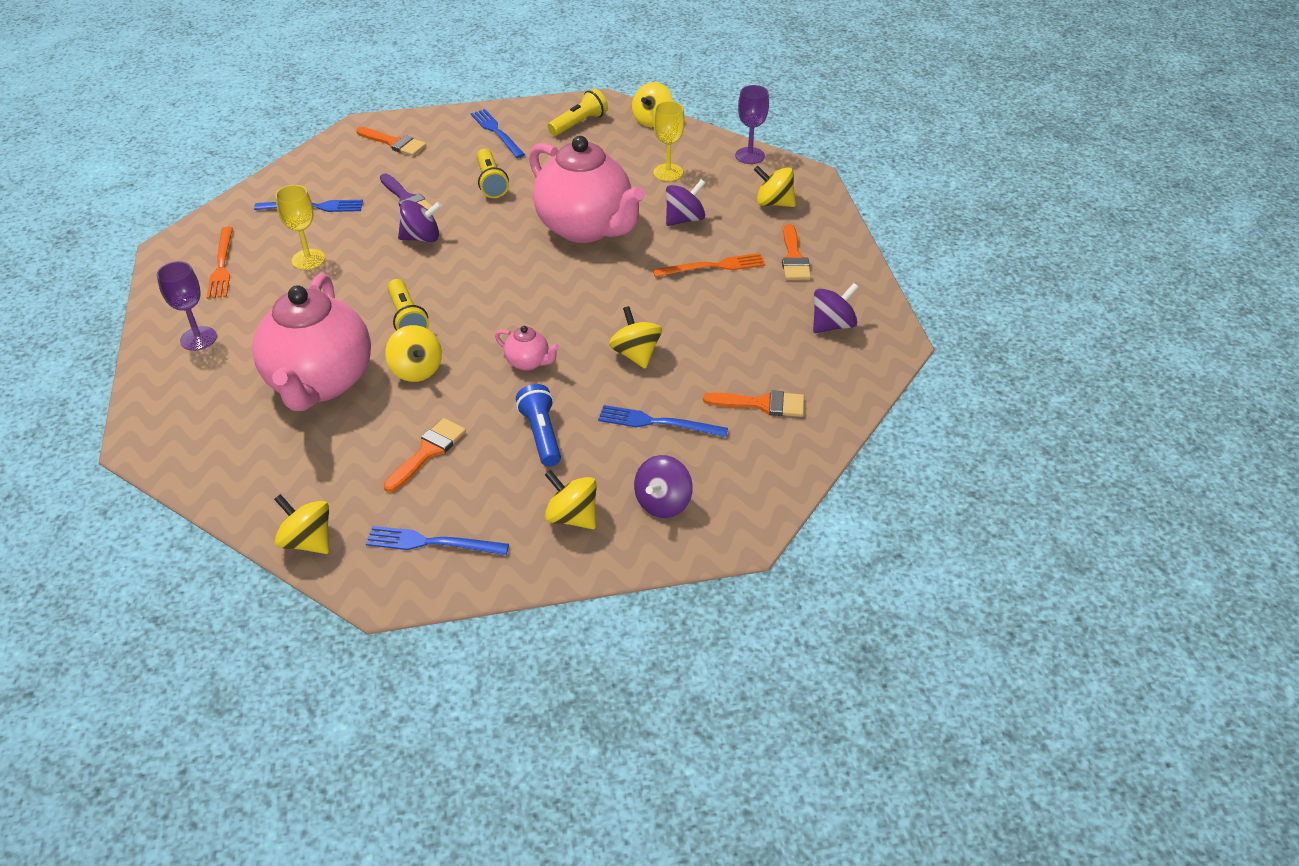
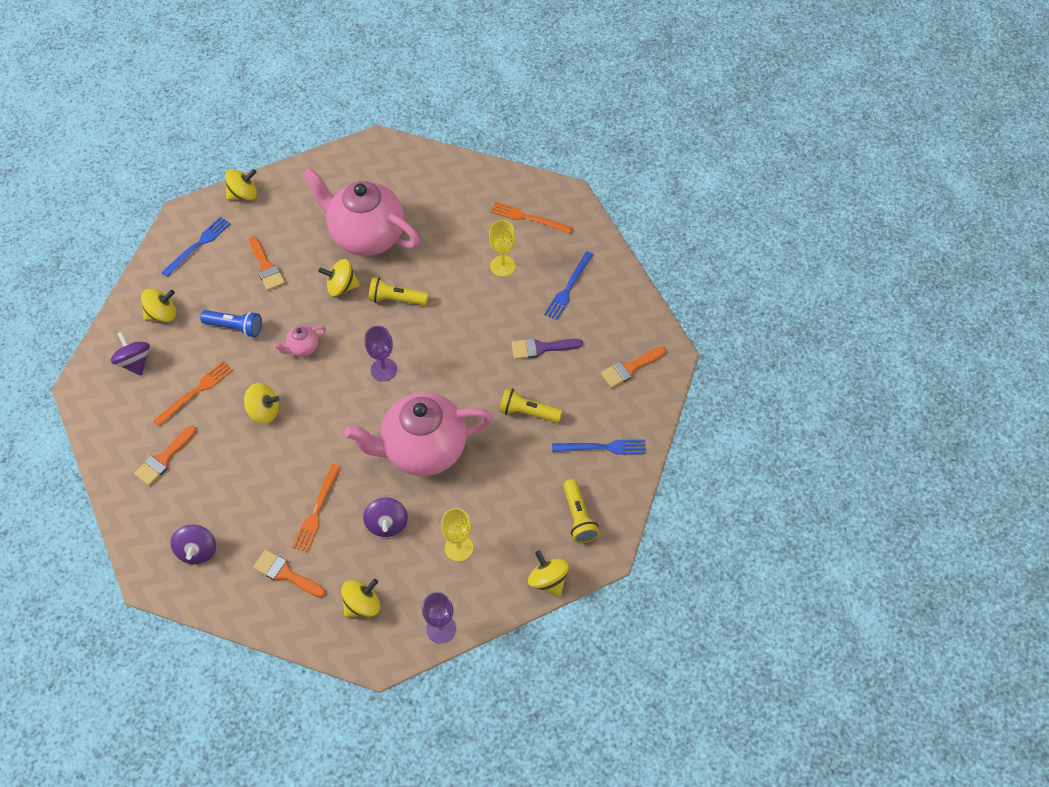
camera: 120 degrees right, 15 degrees up
purple goblet [157,261,217,351] -> purple goblet moved to [365,326,397,381]
purple spinning top [398,200,442,242] -> none
blue fork [598,405,728,437] -> orange fork [154,361,233,426]

